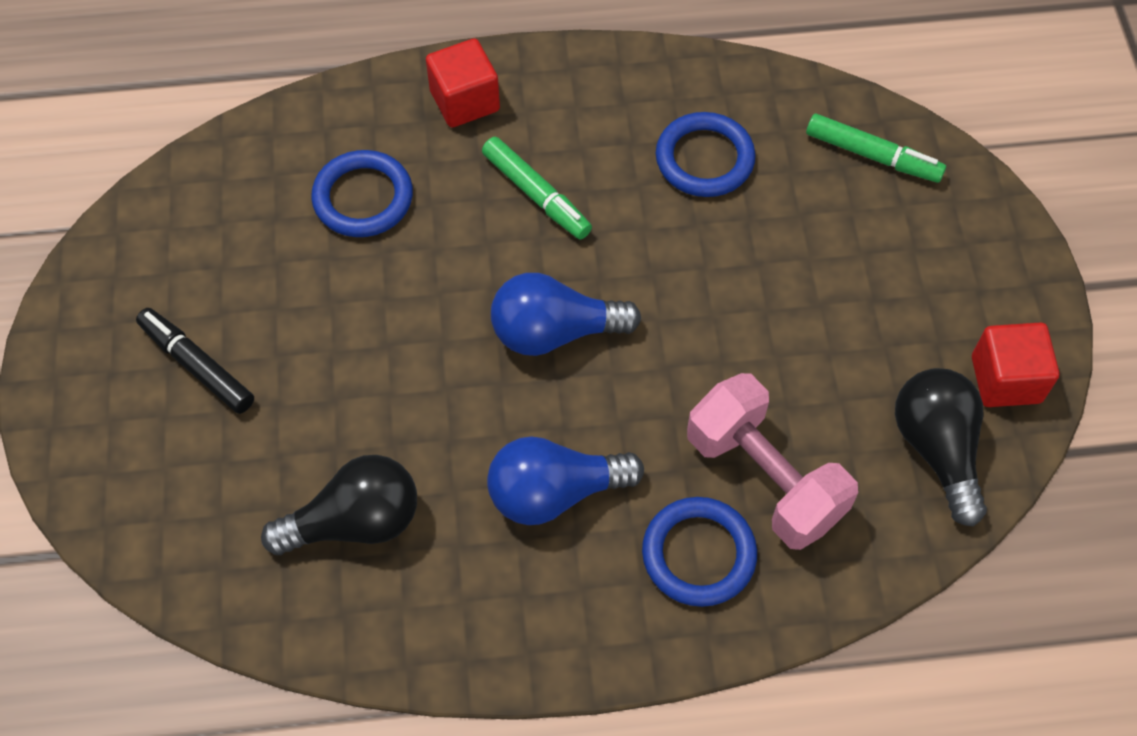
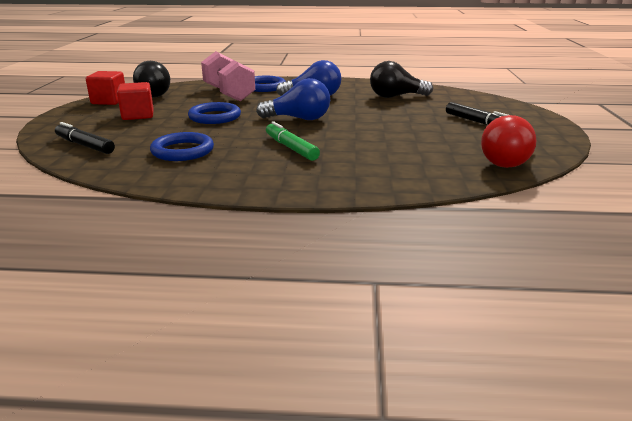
camera: 170 degrees left, 35 degrees down
blue ring [311,150,413,237] -> blue ring moved to [188,102,241,124]
red cube [426,38,500,127] -> red cube moved to [117,82,154,120]
green marker [806,114,946,183] -> black marker [55,122,115,154]
none -> red light bulb [481,115,536,168]

